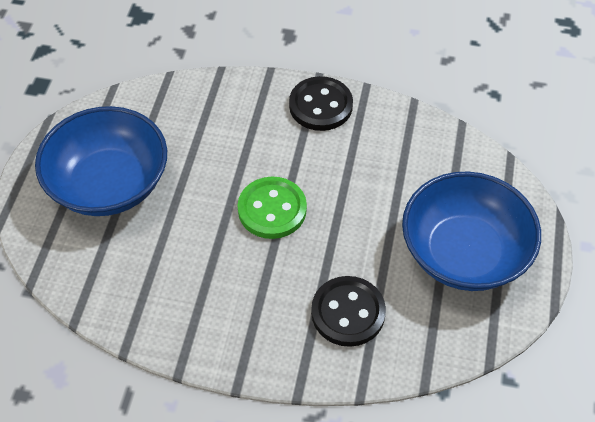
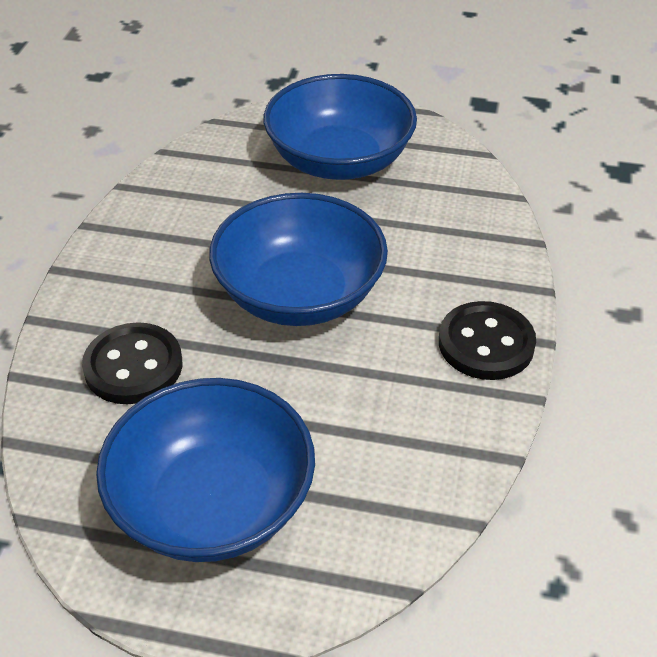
camera: 90 degrees right, 10 degrees down
green button [237,177,307,239] -> blue bowl [209,193,388,326]

